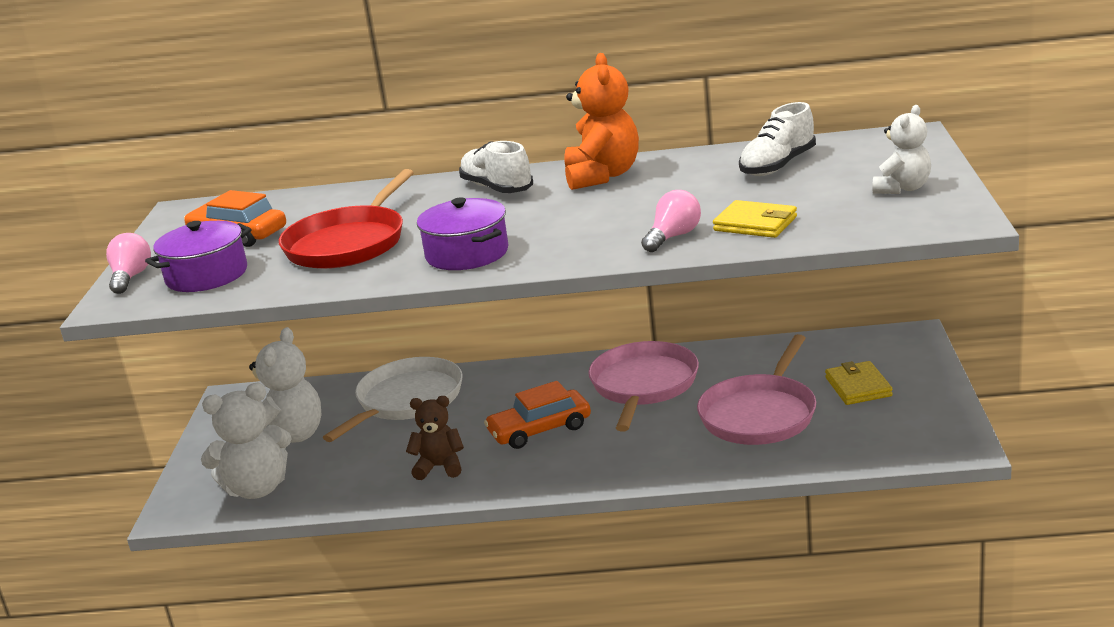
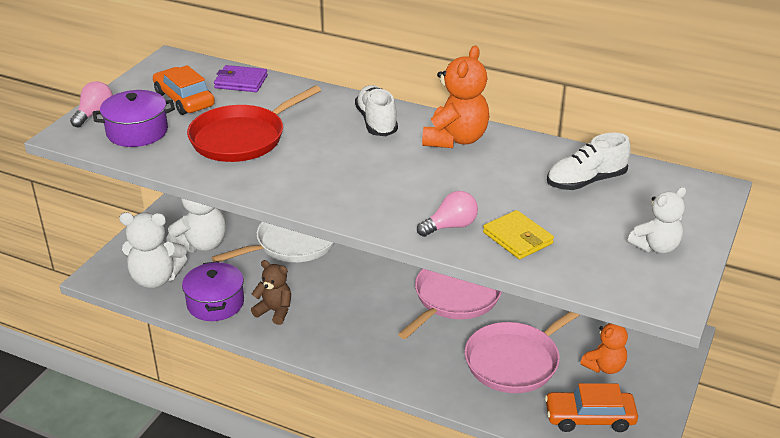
camera: 20 degrees right, 10 degrees up
purple pot [417,198,509,270] -> purple pot moved to [182,261,244,321]
orange car [484,381,591,449] -> orange car moved to [545,383,638,432]
yellow wallet [825,361,893,405] -> orange teddy bear [580,323,628,374]
none -> purple wallet [214,65,268,92]

